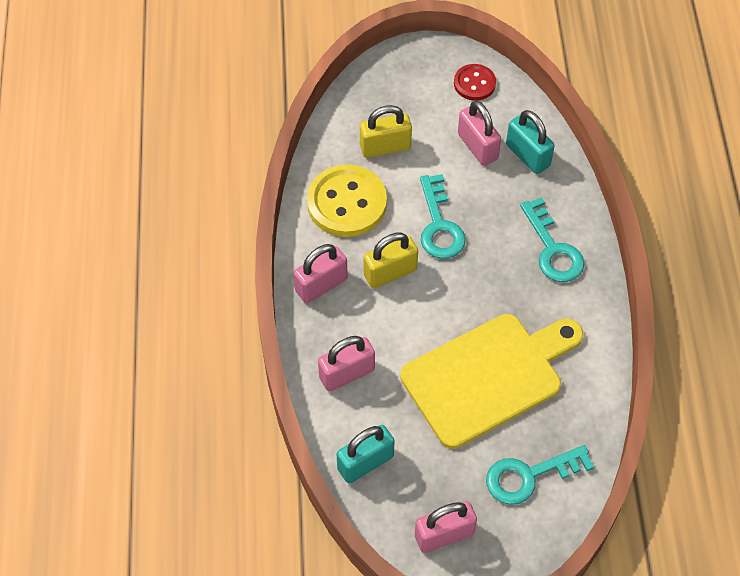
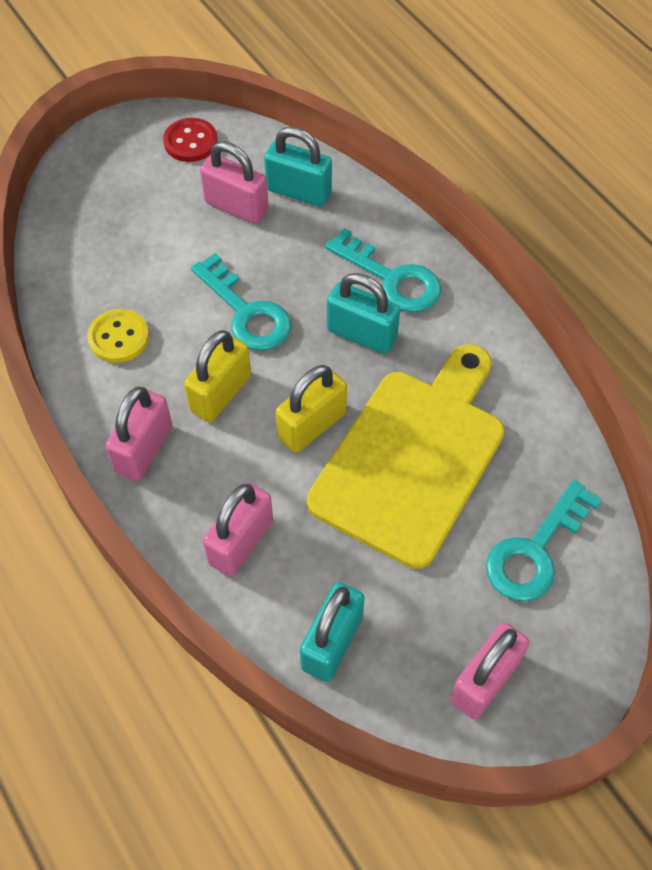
camera: 30 degrees left, 0 degrees up
yellow button [307,165,387,237] -> yellow button [87,309,149,363], size x0.56
yellow padlock [360,105,412,158] -> yellow padlock moved to [276,365,347,453]
none -> turquoise padlock [327,273,400,354]

